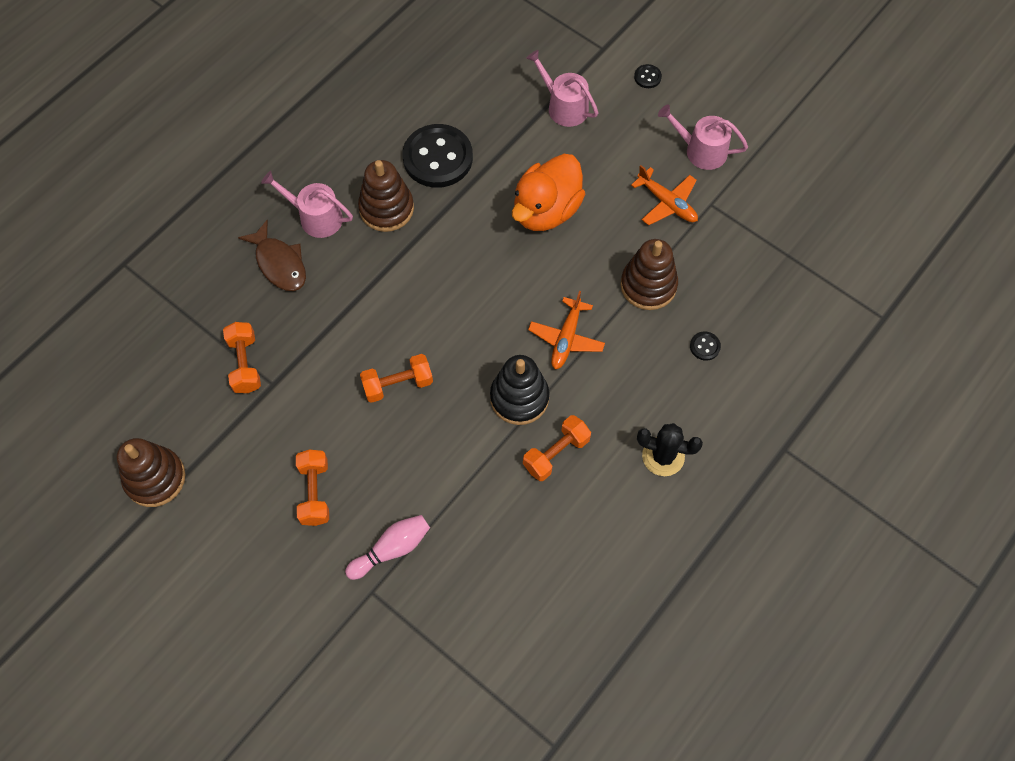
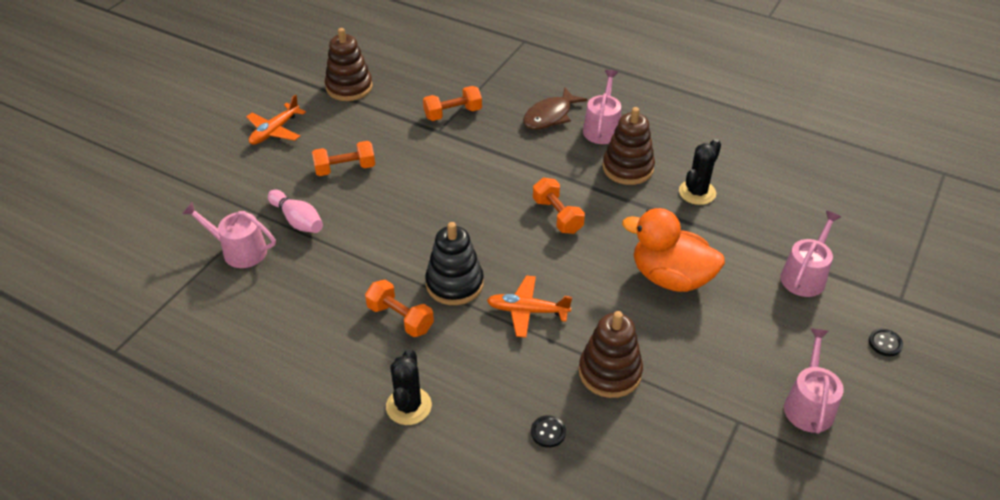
camera: 80 degrees right, 20 degrees down
orange dumbbell [360,354,433,403] -> orange dumbbell moved to [533,178,585,234]
black button [402,124,473,188] -> black cactus [679,139,721,205]
orange plane [631,165,698,225] -> orange plane moved to [246,95,306,145]
none -> pink watering can [182,202,276,268]

